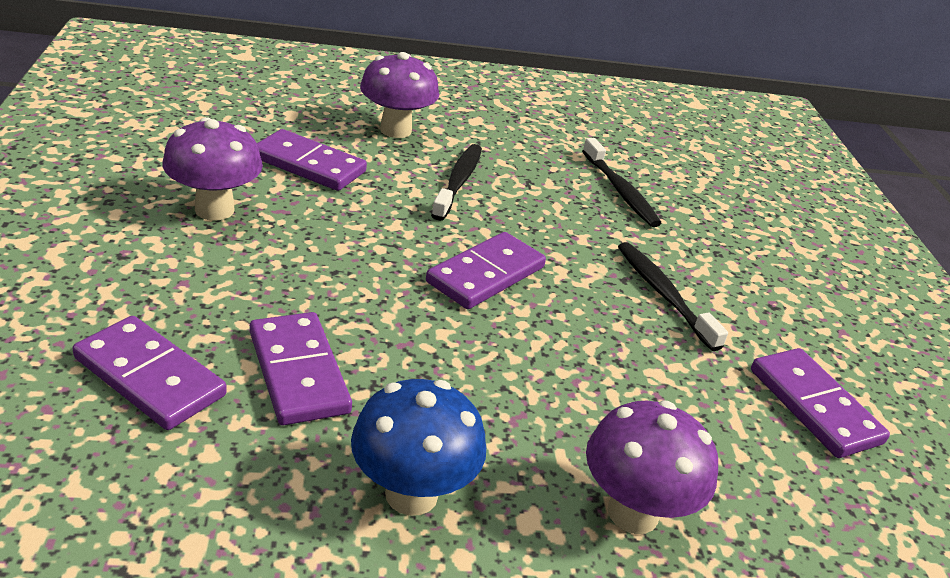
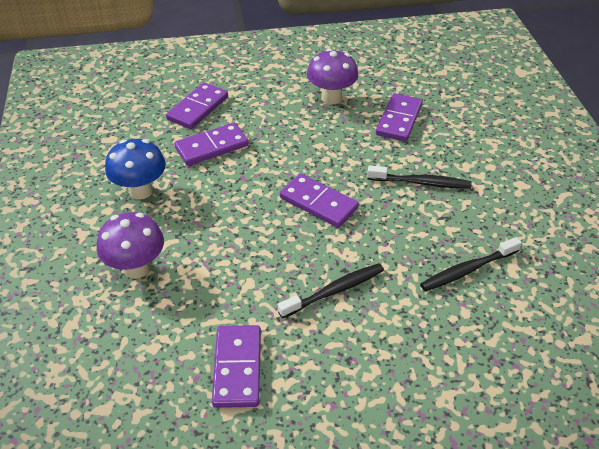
camera: 90 degrees right, 10 degrees up
purple mushroom [360,52,439,138] -> none
purple domino [751,348,890,458] -> purple domino turned 60 degrees counterclockwise [212,325,261,408]

